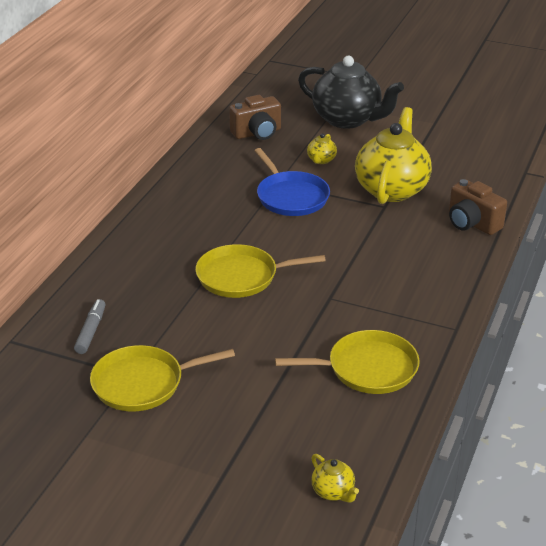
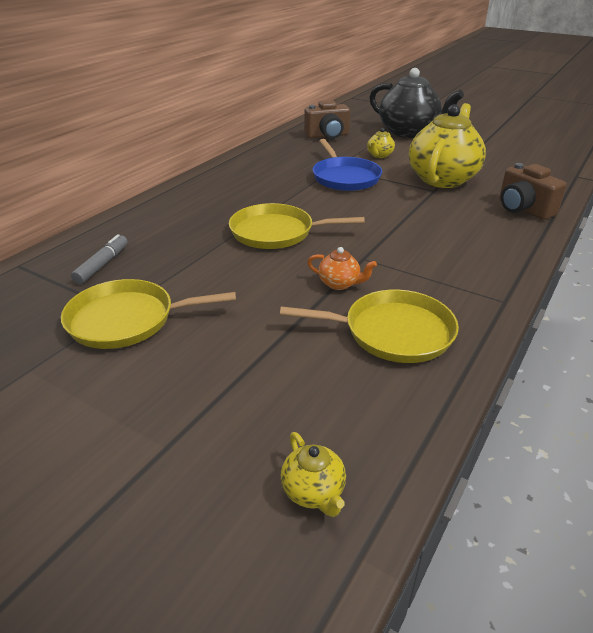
camera: 10 degrees right, 0 degrees up
none -> orange teapot [307,247,377,290]

